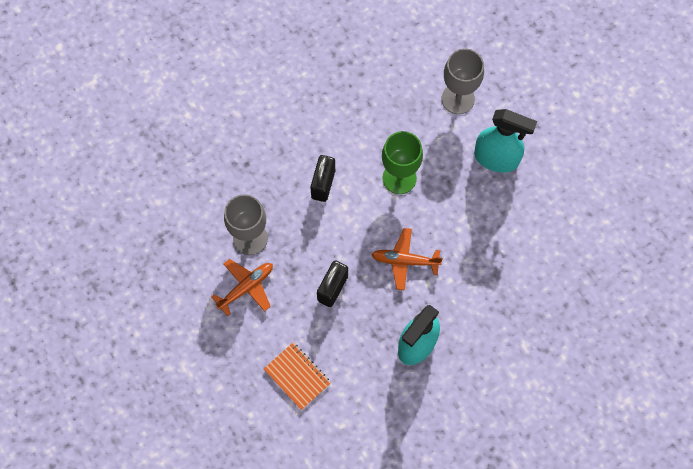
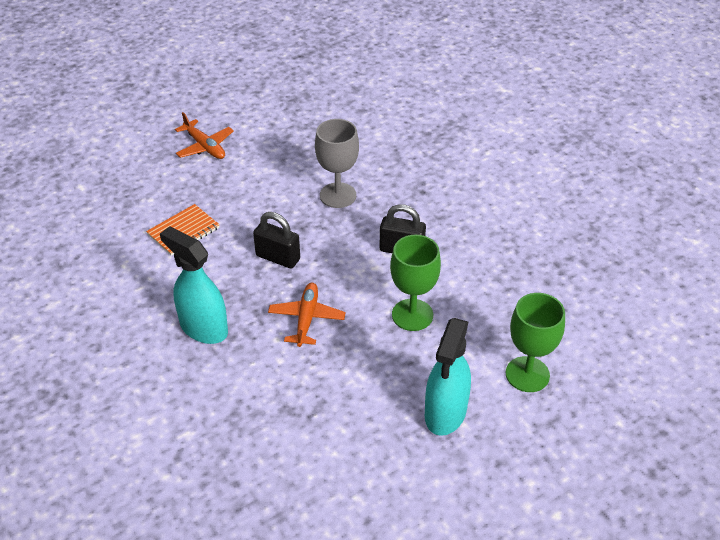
camera: 90 degrees right, 25 degrees down
orange plane [211,259,273,316] -> orange plane moved to [175,112,234,159]
grey goblet [442,49,484,114] -> green goblet [506,293,565,392]

